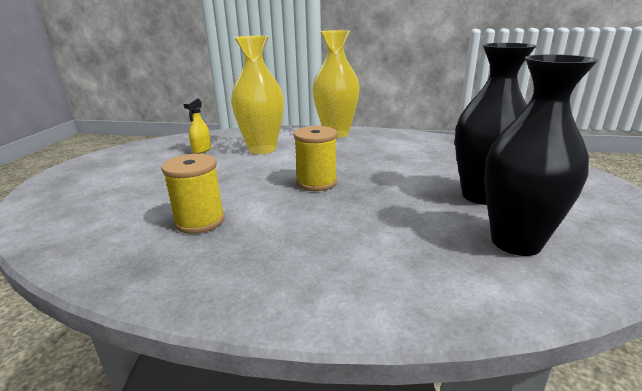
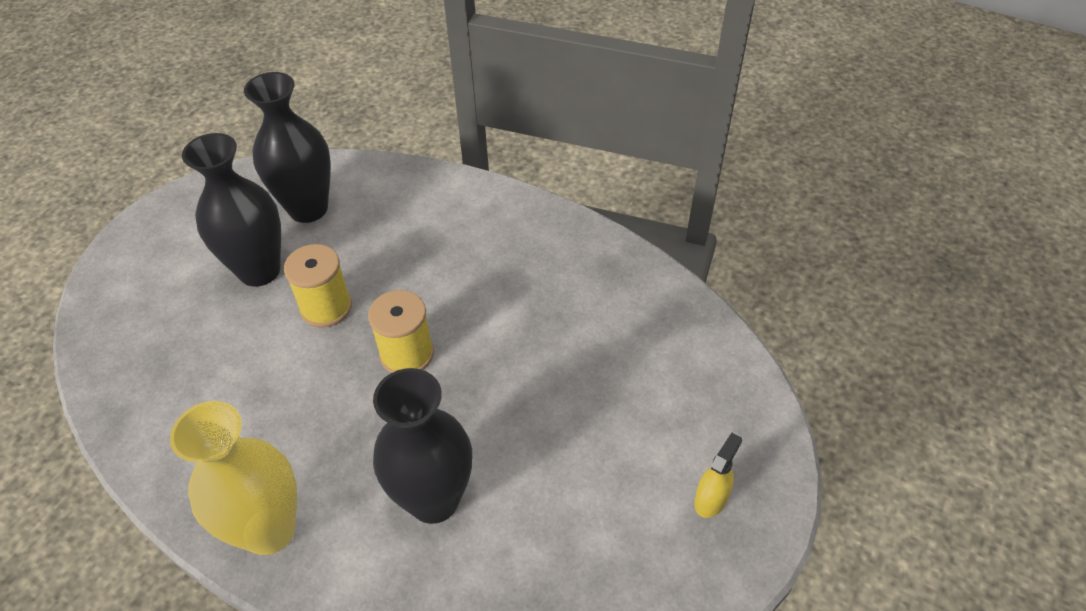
camera: 160 degrees left, 25 degrees up
yellow spool [161,154,225,234] -> yellow spool moved to [284,244,352,328]
yellow spray bottle [183,98,211,154] -> yellow spray bottle moved to [694,433,742,518]
yellow vase [231,36,284,154] -> black vase [373,368,472,524]

